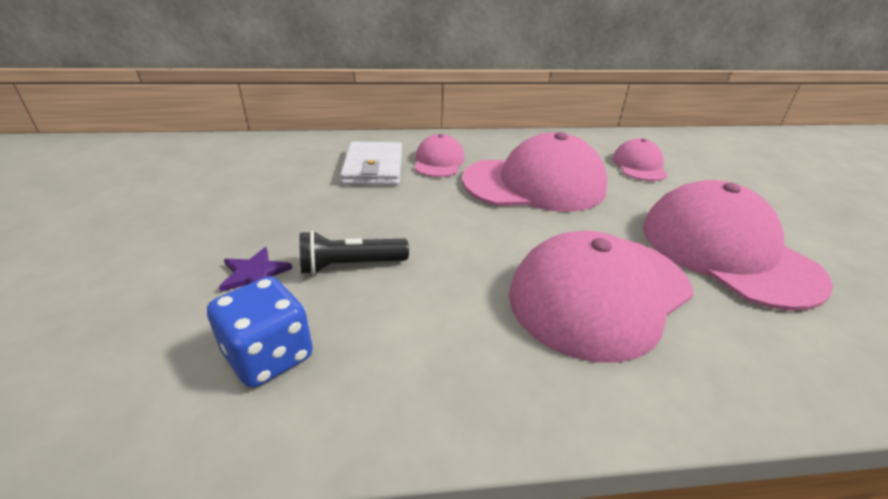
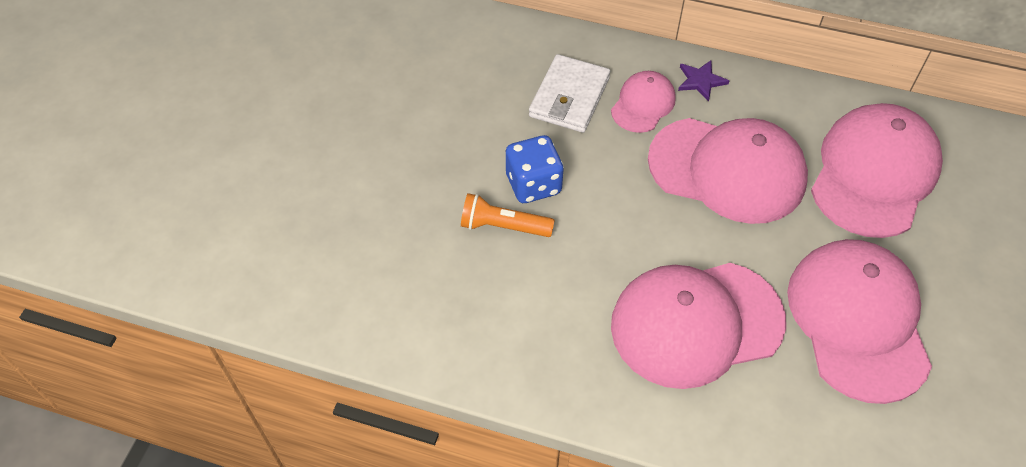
camera: 25 degrees right, 20 degrees up
blue dice [207,276,313,388] -> blue dice moved to [506,135,564,203]
purple star [219,247,292,292] -> purple star moved to [678,60,729,101]
black flashlight [300,231,409,275] -> orange flashlight [461,193,555,237]
pink cap [612,139,668,181] -> pink cap [811,103,943,238], size x1.97

